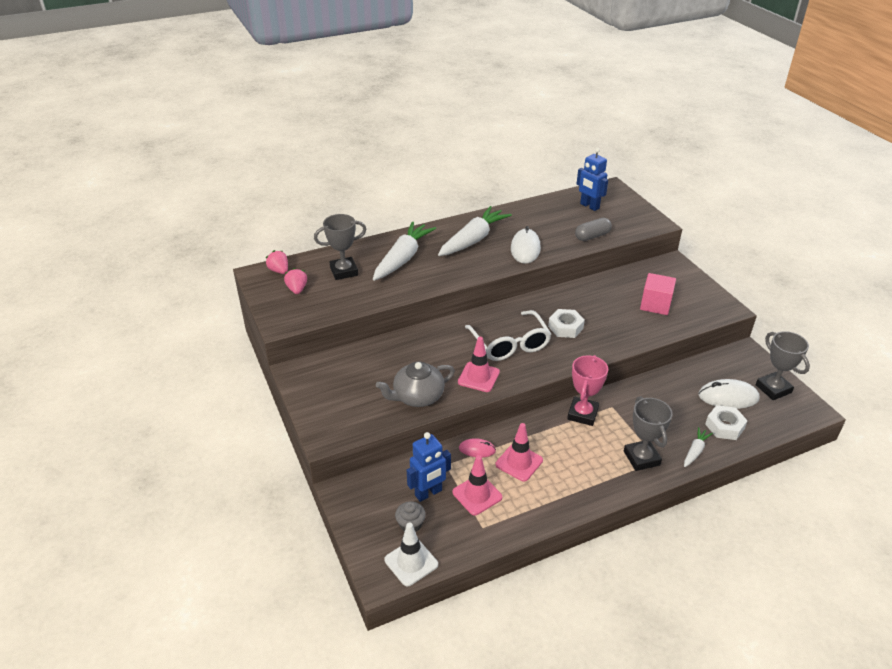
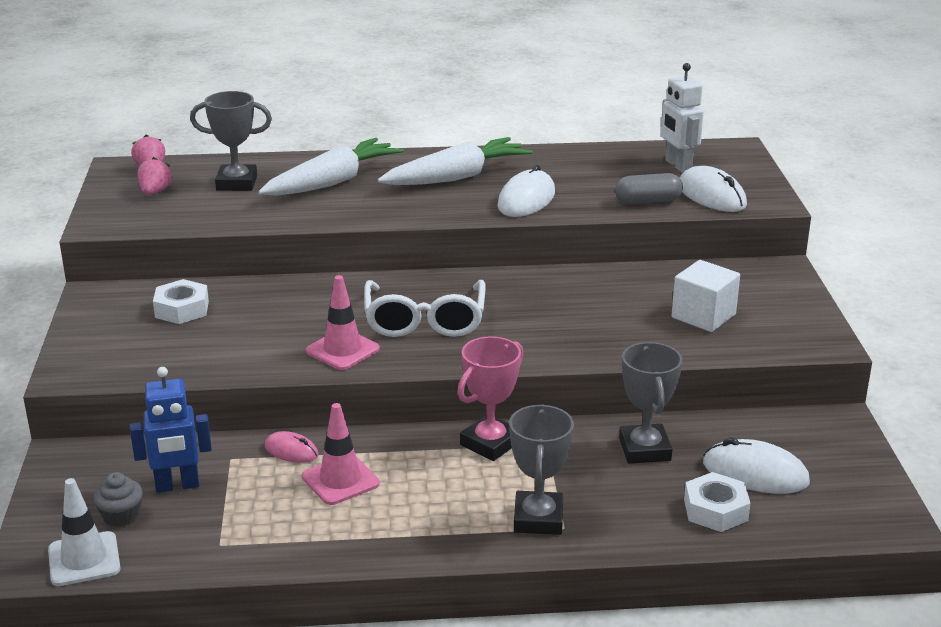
camera: 20 degrees right, 10 degrees down
grey teapot [376,362,455,407] -> none
pink traffic cone [452,455,502,515] -> none
white nut [548,309,585,338] -> white nut moved to [153,279,209,324]
blue robot [577,148,608,211] -> white robot [661,63,704,172]
pink cube [640,273,676,315] -> white cube [671,260,740,332]
white carrot [684,427,713,467] -> none
grey trophy [756,331,810,400] -> grey trophy moved to [619,342,682,464]
none -> white mouse [680,166,747,212]

